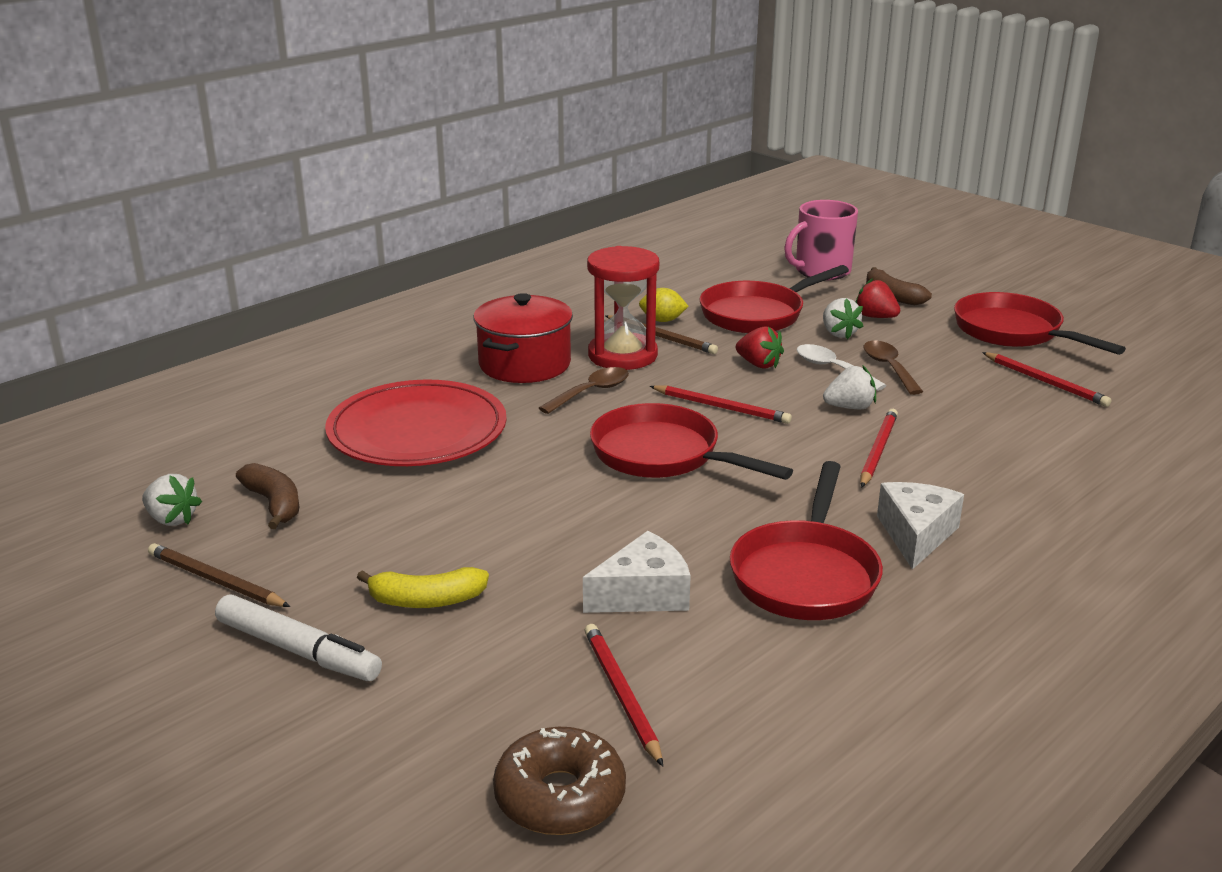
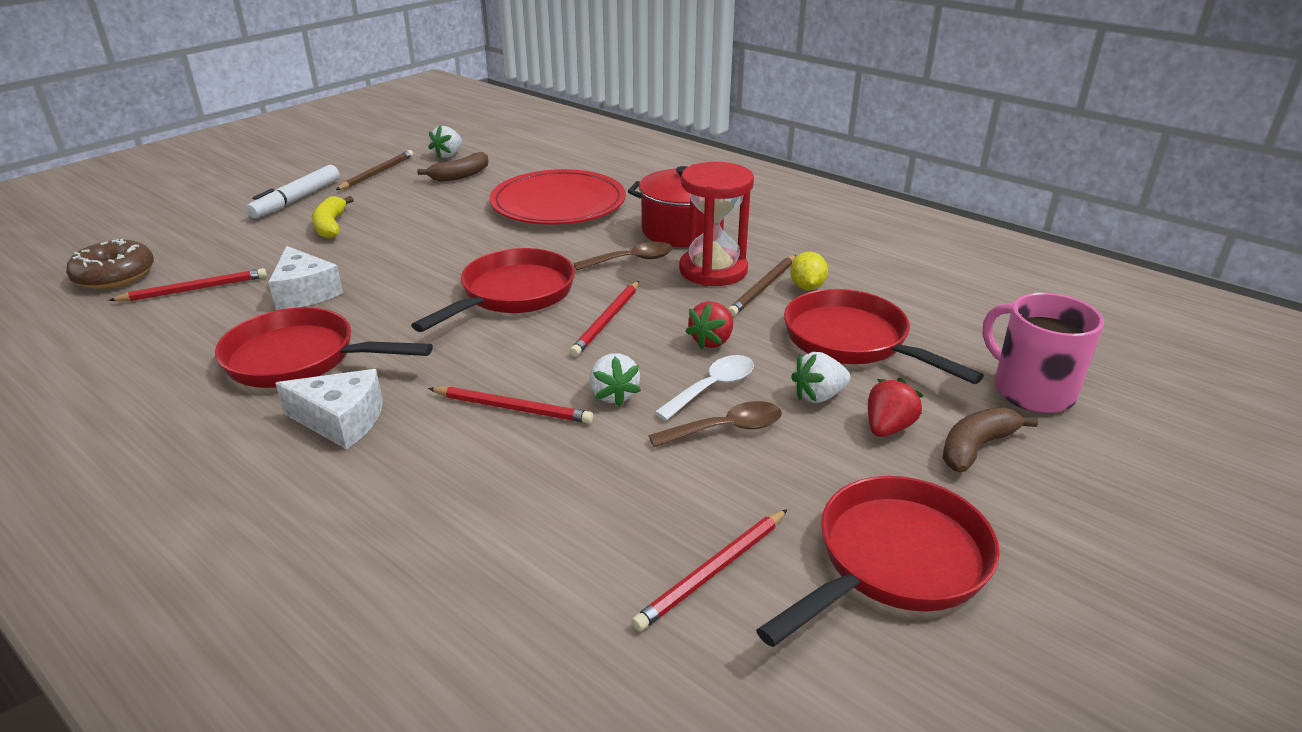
camera: 85 degrees right, 5 degrees up
brown spoon [539,367,629,414] -> brown spoon turned 60 degrees counterclockwise [573,242,673,270]

